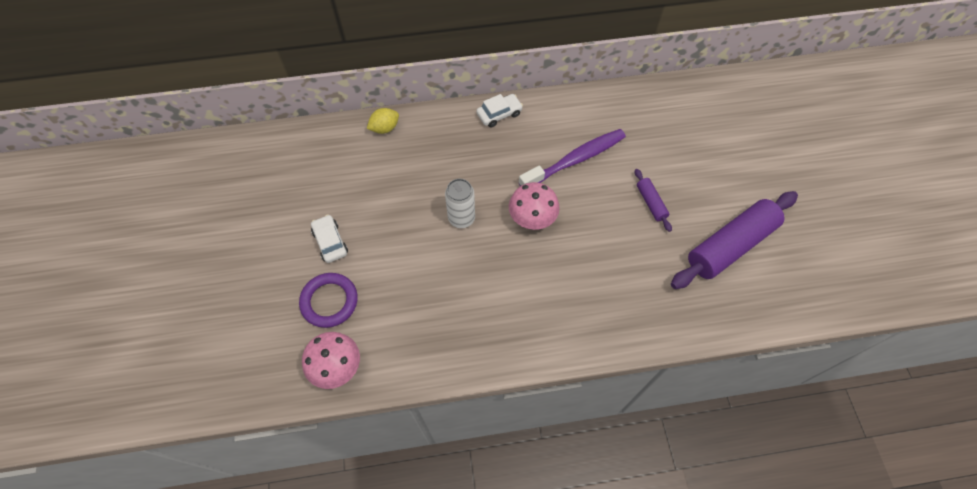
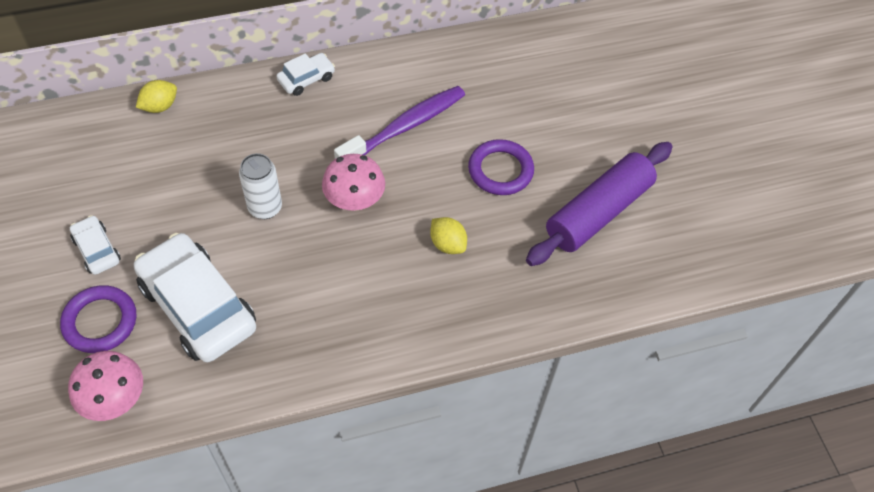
camera: 10 degrees left, 5 degrees down
purple rolling pin [635,169,672,232] -> purple ring [468,139,534,195]
none -> white car [134,233,256,362]
none -> yellow lemon [430,217,467,254]

